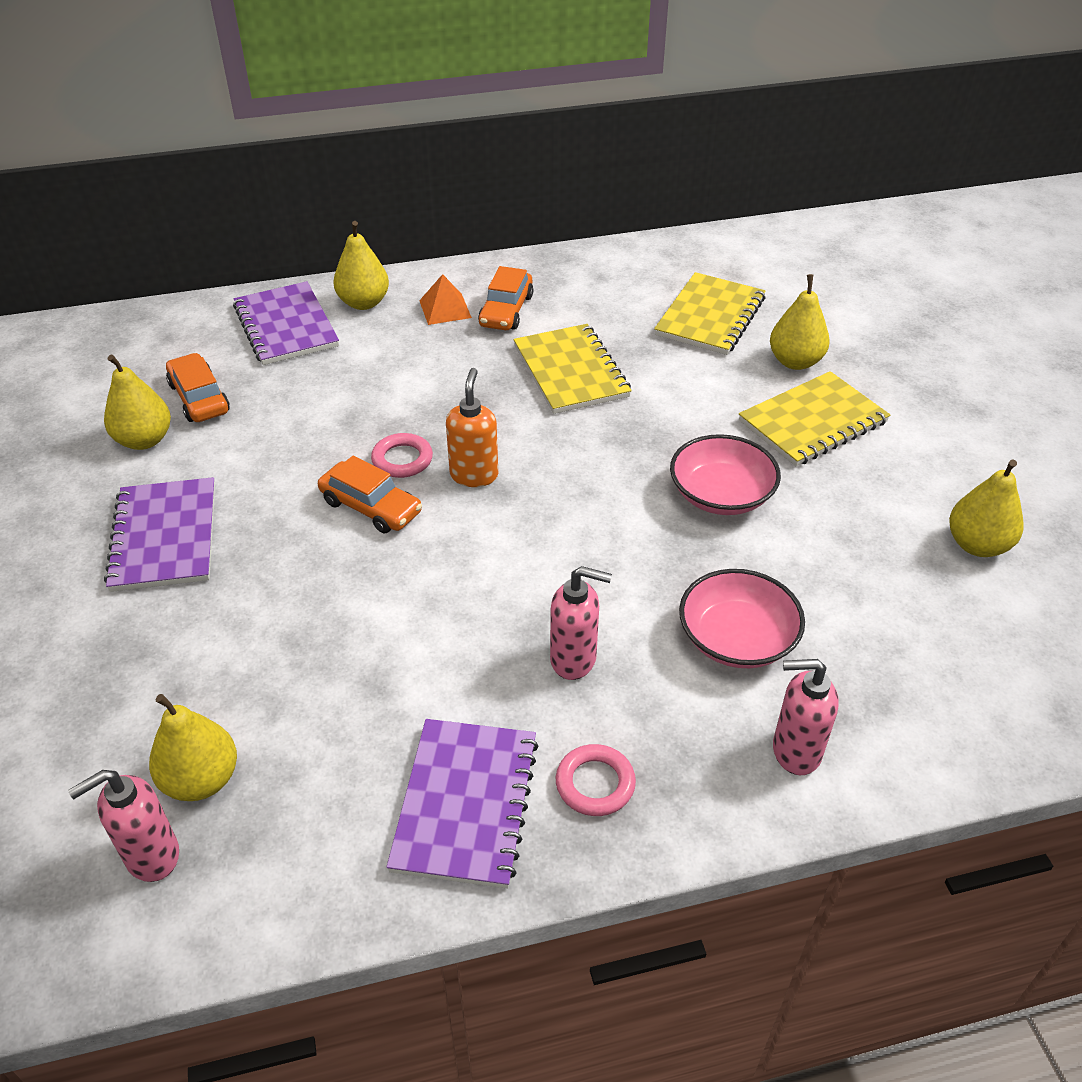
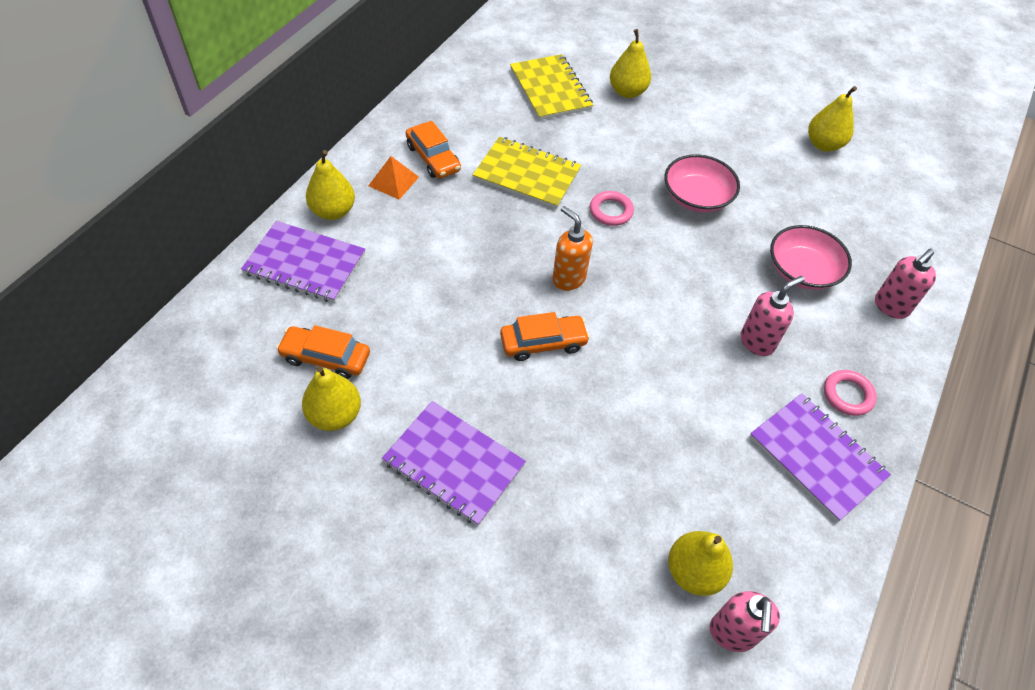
camera: 50 degrees left, 10 degrees up
pink ring [371,433,433,478] -> pink ring moved to [590,191,634,226]
yellow notebook [739,371,890,466] -> none

